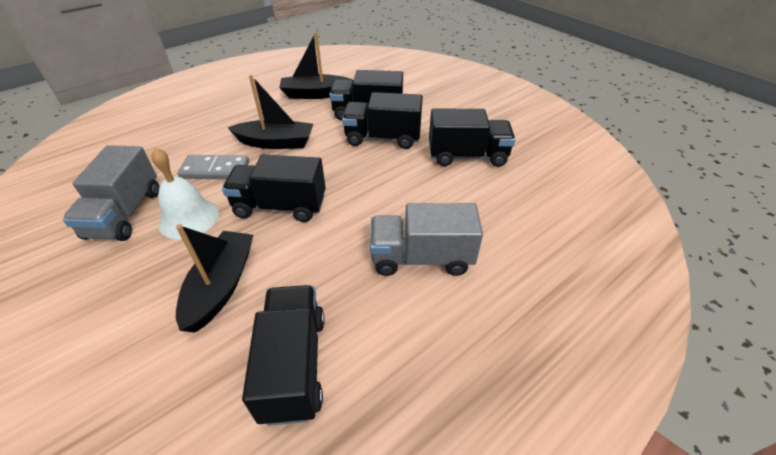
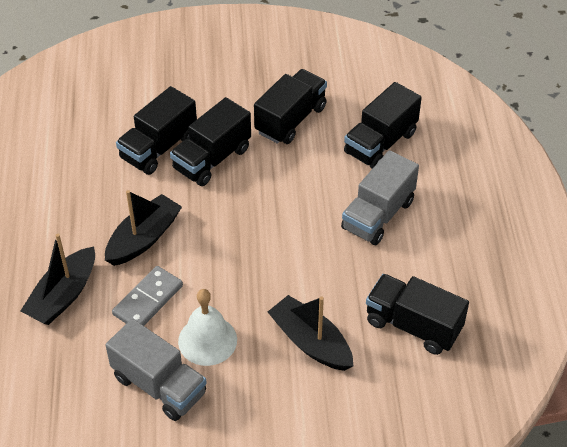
camera: 55 degrees left, 5 degrees up
black truck [222,154,326,222] -> black truck moved to [344,82,422,169]
black boat [279,32,352,99] -> black boat moved to [21,234,95,325]

